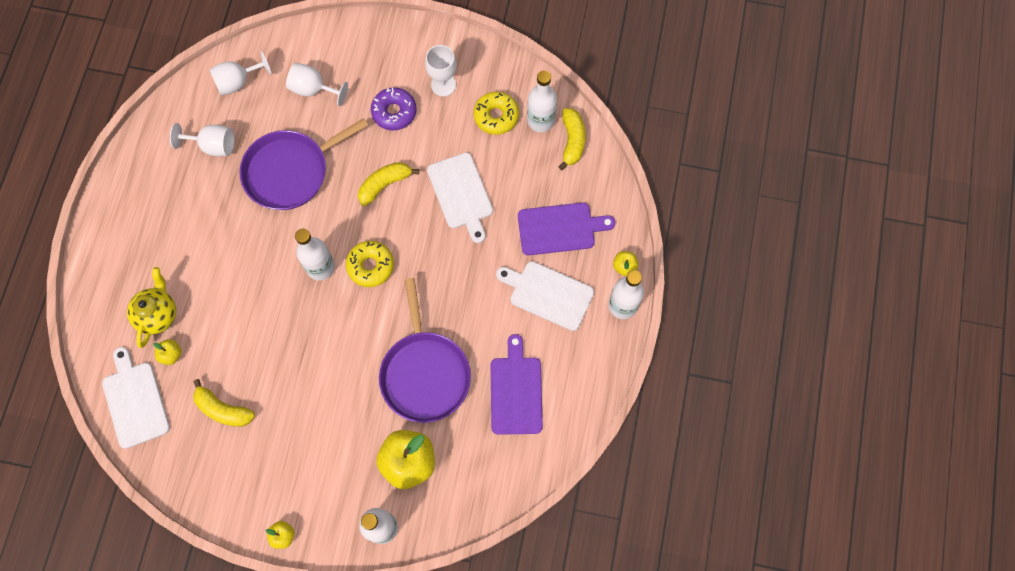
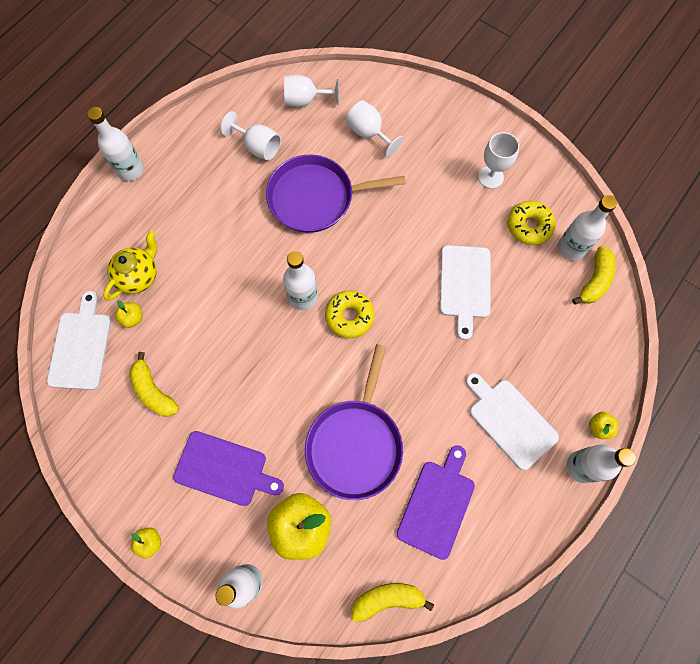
camera: 25 degrees right, 0 degrees up
yellow banana [358,162,419,206] -> yellow banana moved to [352,583,434,622]
purple donut [371,87,417,131] -> none
purple cutting board [518,202,615,255] -> purple cutting board moved to [173,431,284,506]
none -> white bottle [87,107,144,181]

